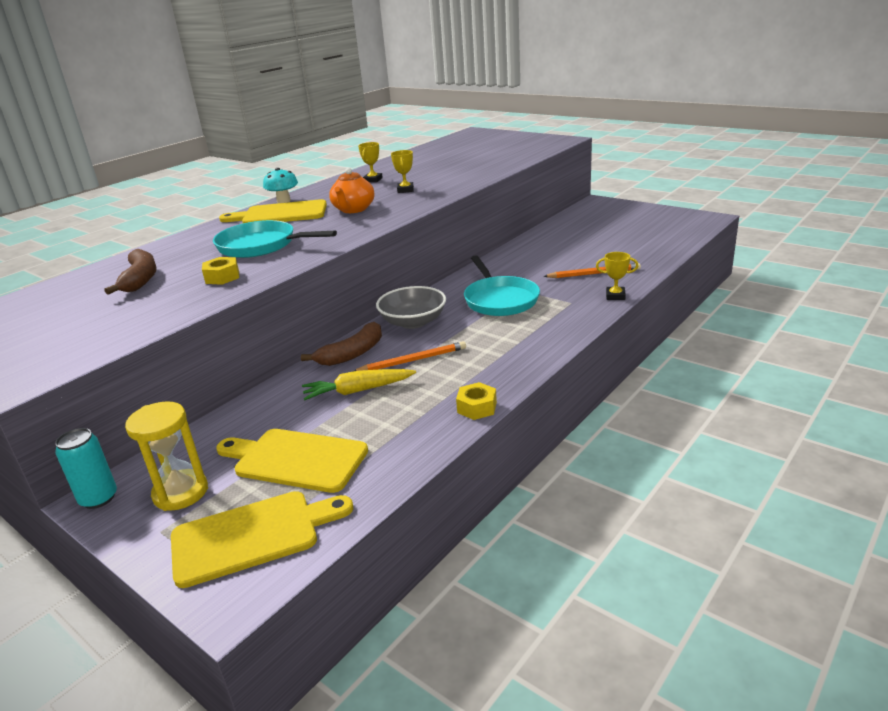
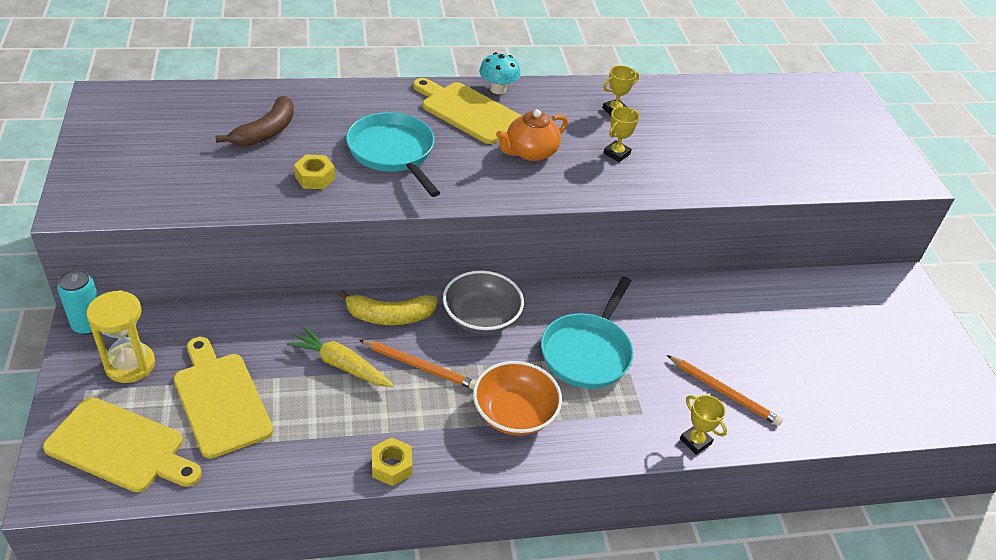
camera: 35 degrees right, 15 degrees up
brown banana [301,322,382,366] -> yellow banana [338,290,438,325]
none -> orange bowl [473,361,562,436]

